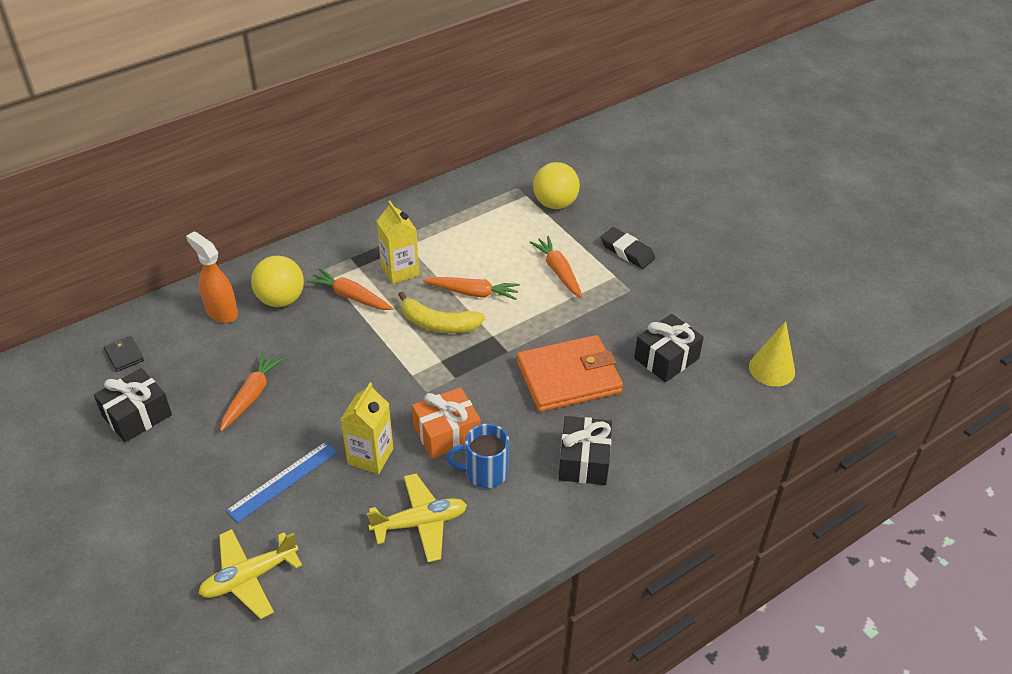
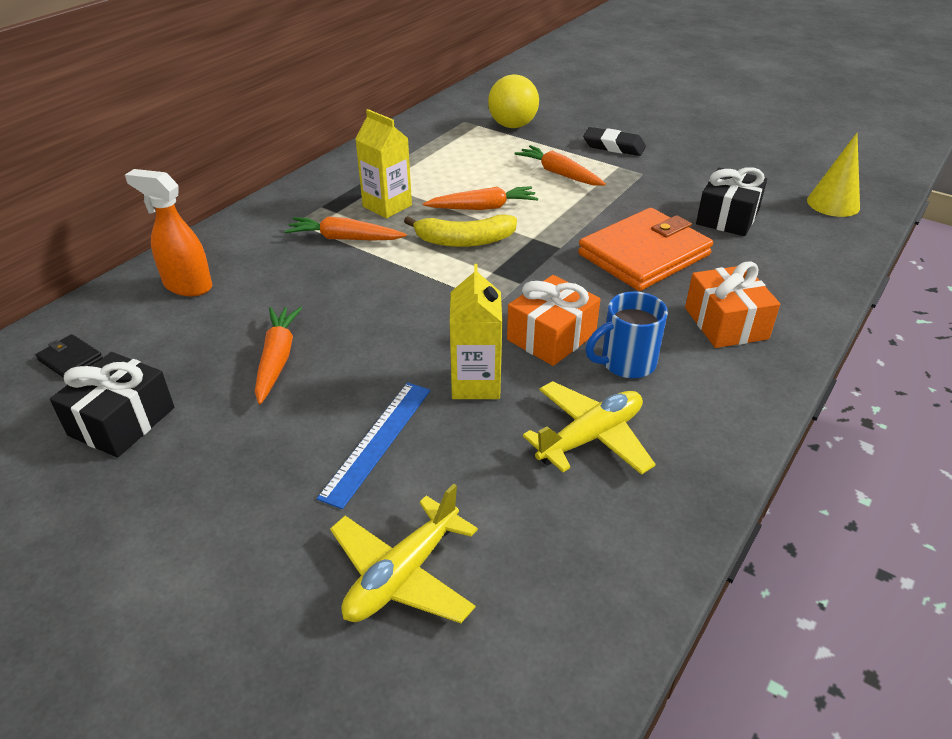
camera: 20 degrees left, 5 degrees down
yellow ball [251,256,304,307] -> none
black gift [559,416,612,485] -> orange gift [685,261,780,348]

